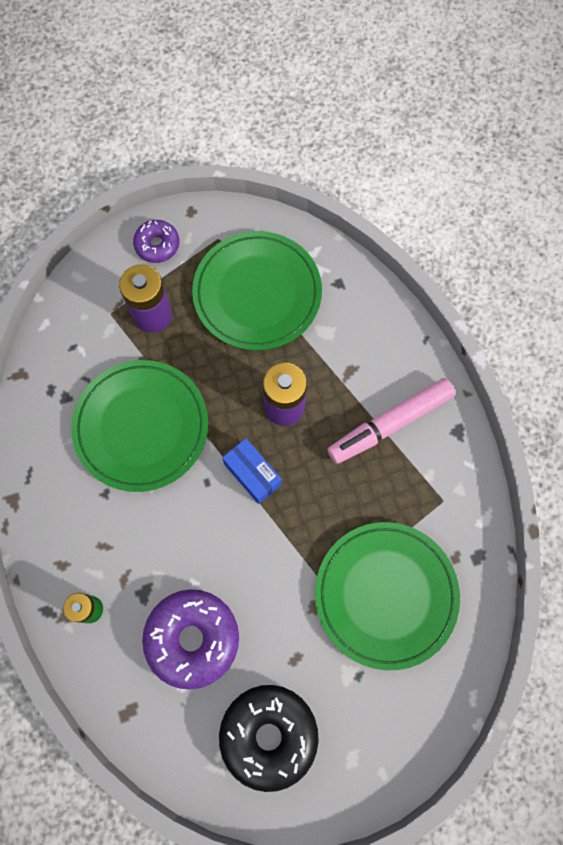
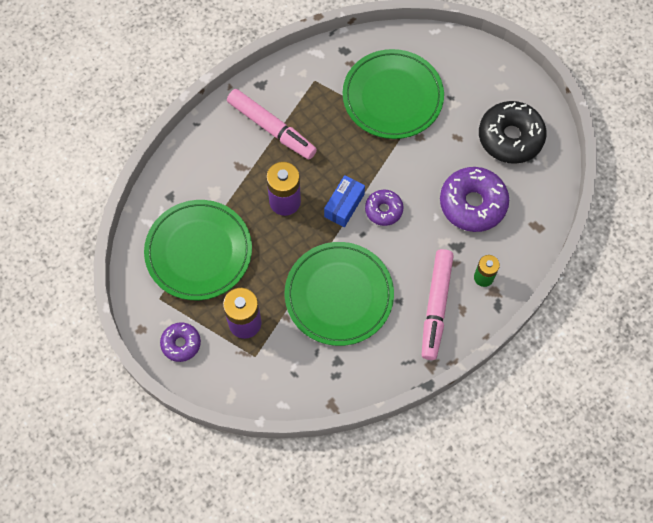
camera: 110 degrees left, 5 degrees down
none -> purple donut [365,190,403,226]
none -> pink marker [422,249,454,360]

